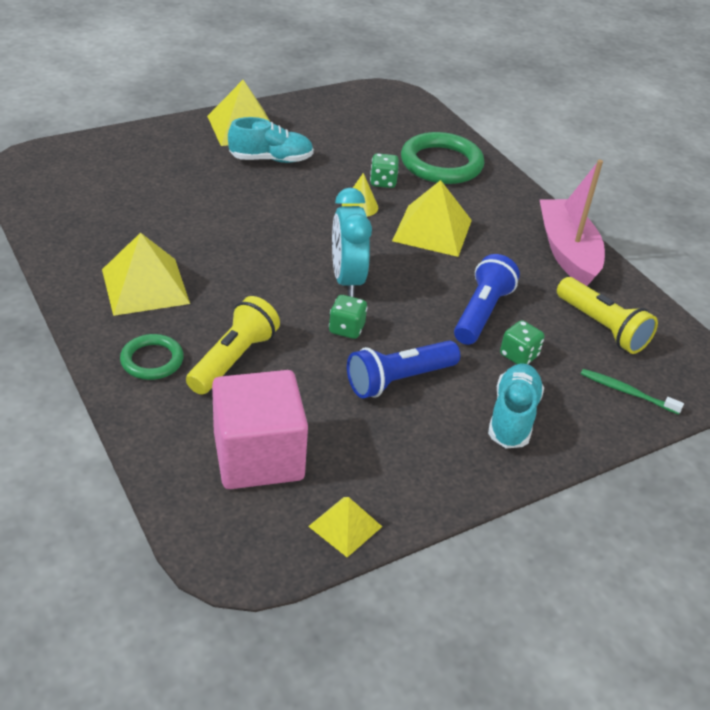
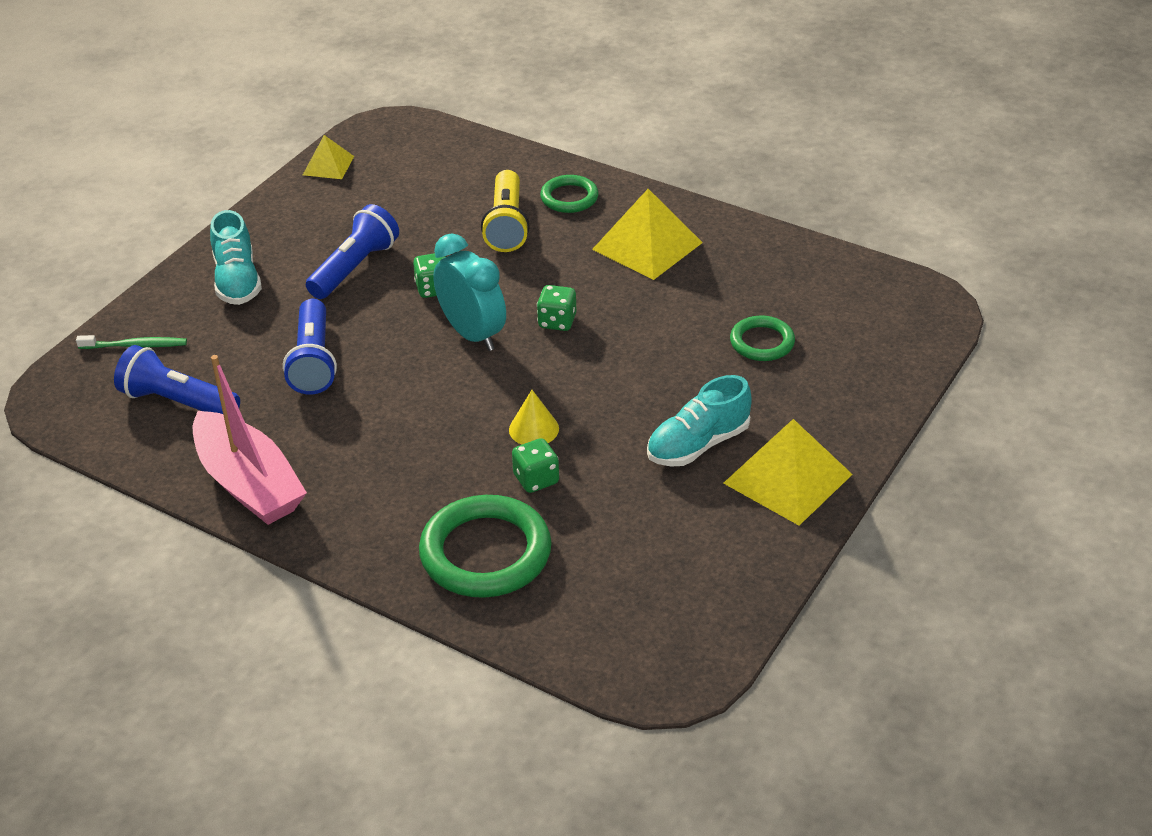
camera: 155 degrees right, 0 degrees up
pink cube [212,370,308,489] -> none
yellow pyramid [392,180,472,257] -> none
green dice [500,320,544,364] -> green dice moved to [537,285,576,331]
yellow flashlight [557,277,658,354] -> blue flashlight [114,345,240,414]
none -> green ring [730,316,795,361]

